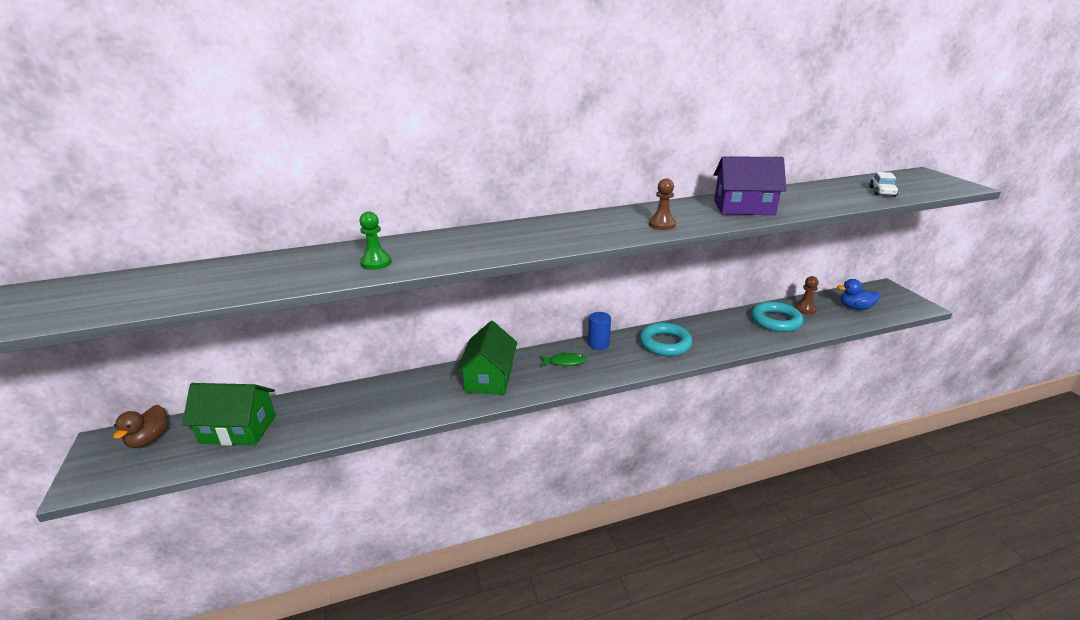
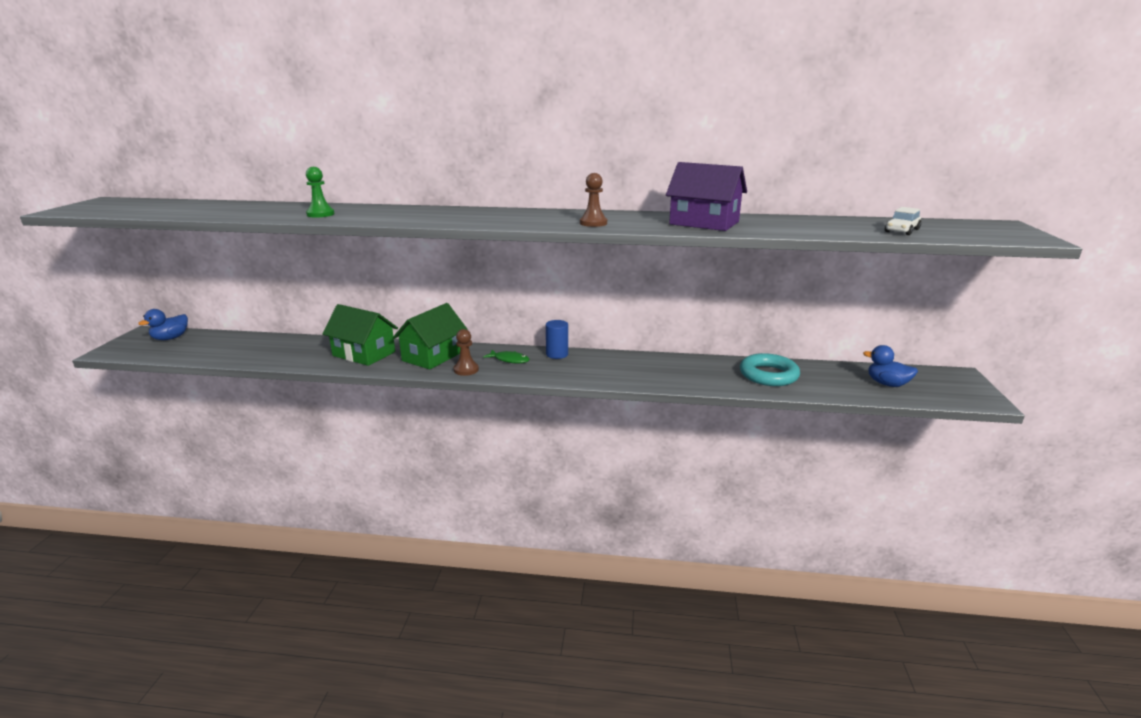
camera: 25 degrees right, 5 degrees down
brown duck [113,405,169,448] -> blue duck [138,309,188,340]
green house [182,383,276,446] -> green house moved to [322,304,398,366]
turquoise ring [639,322,693,356] -> none
brown pawn [794,276,819,315] -> brown pawn moved to [454,329,479,376]

